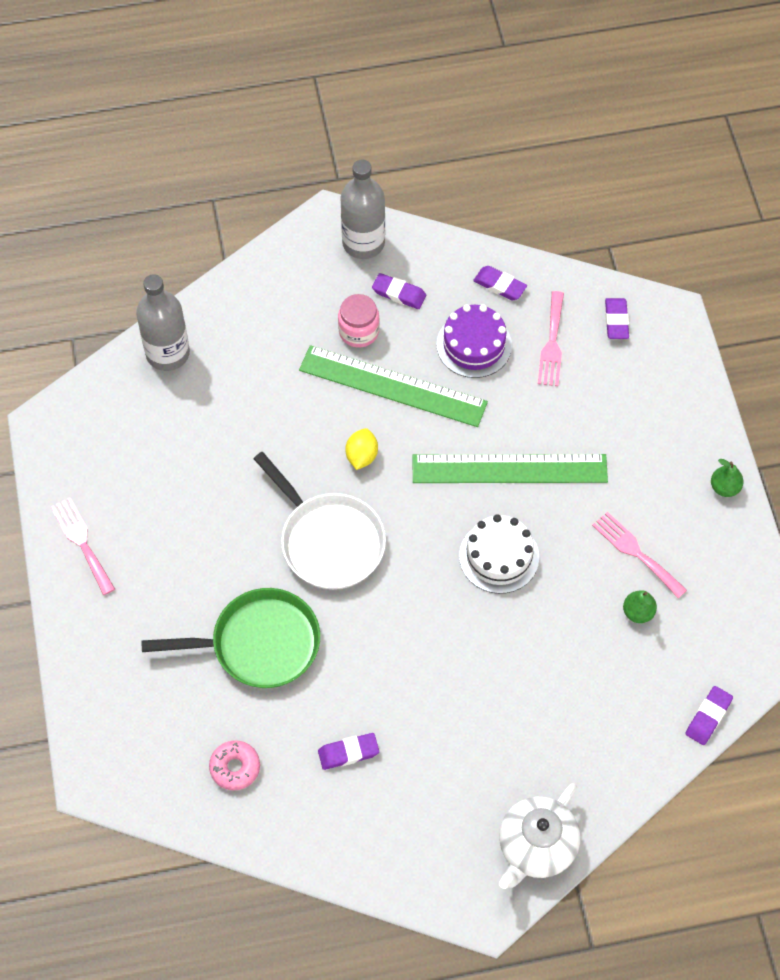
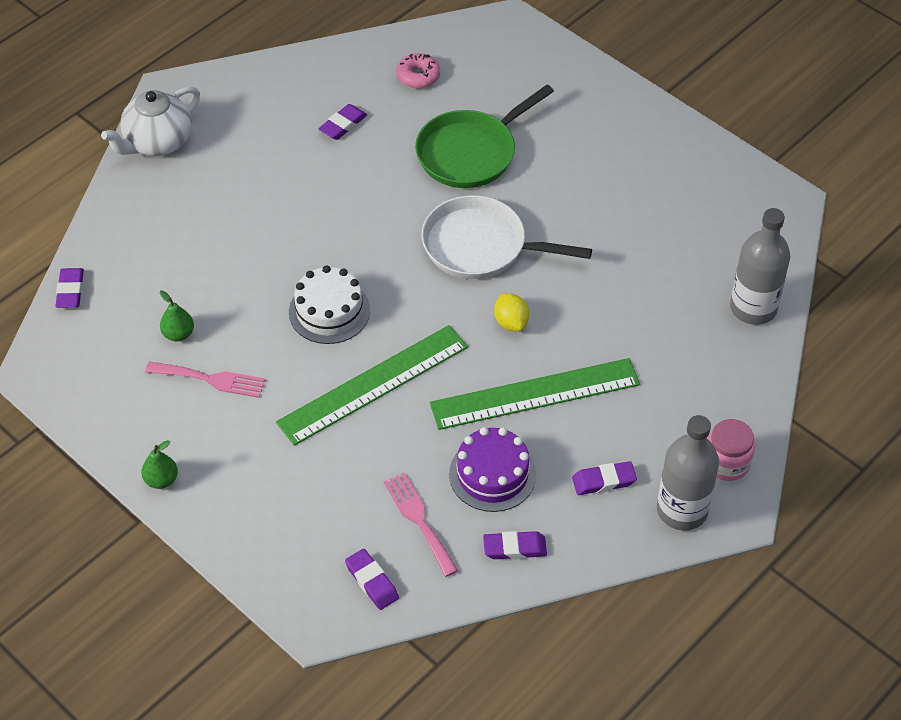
camera: 145 degrees right, 10 degrees down
pink fork [51,498,115,595] -> none
pink jar [338,294,380,347] -> pink jar moved to [708,419,755,481]
white teapot [499,783,580,889] -> white teapot turned 135 degrees counterclockwise [101,86,200,156]

